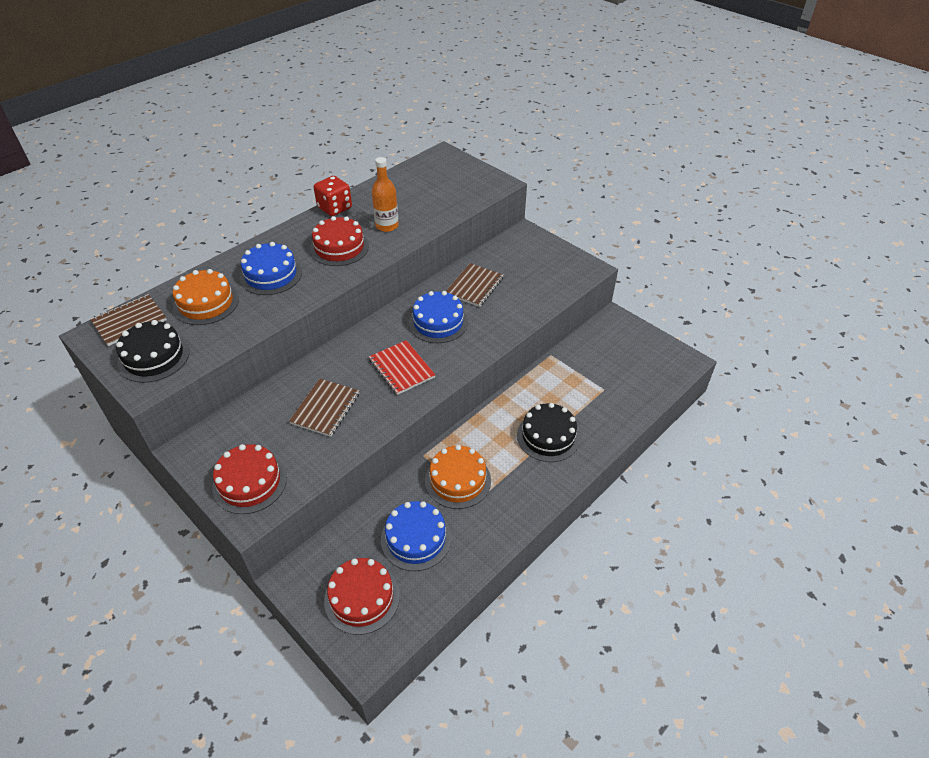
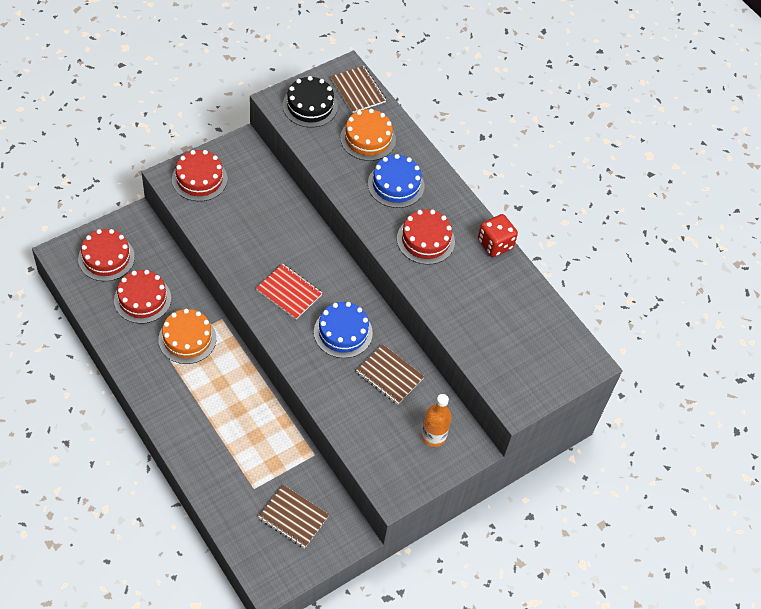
camera: 95 degrees right, 10 degrees up
brown notebook [289,378,359,437] -> brown notebook moved to [258,485,329,549]
red notebook [369,340,436,395] -> red notebook turned 60 degrees clockwise [256,263,322,320]
orange bottle [372,157,399,232] -> orange bottle moved to [421,394,452,447]
blue cake [381,501,452,571] -> red cake [114,270,171,324]
black cake [517,403,580,462] -> none

